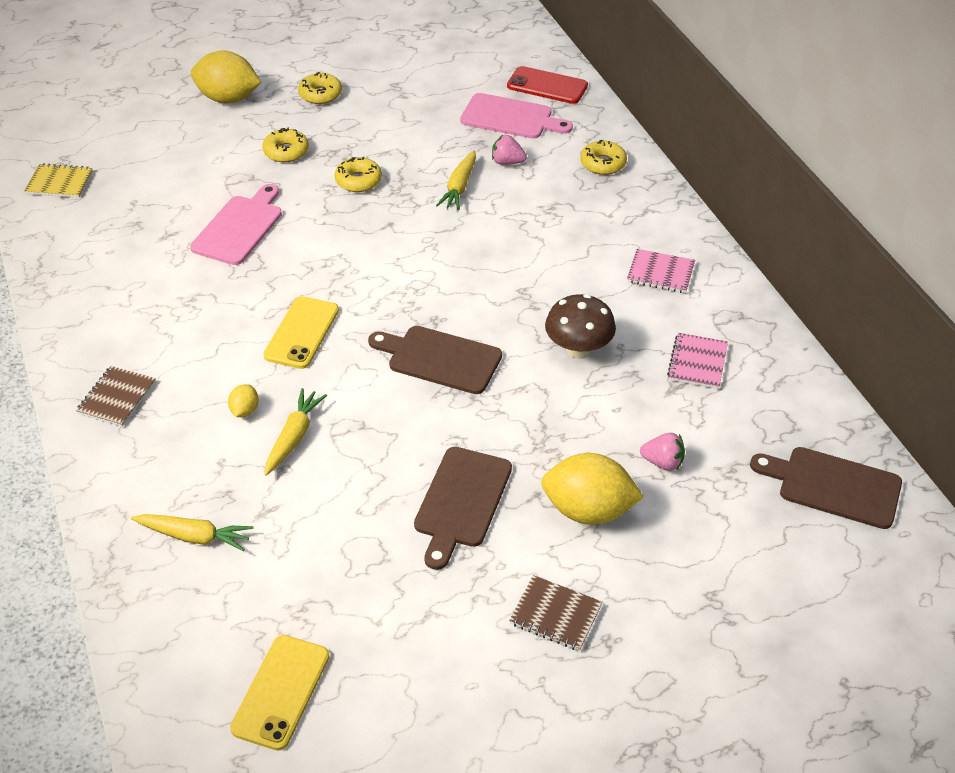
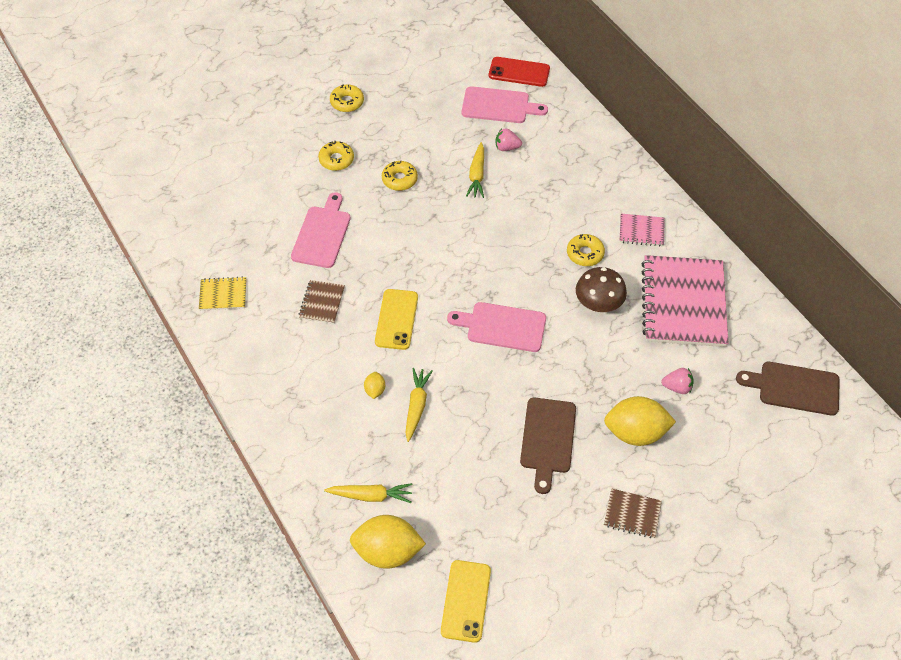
camera: 10 degrees left, 10 degrees up
yellow notebook [24,163,93,198] -> yellow notebook moved to [199,277,246,310]
brown notebook [76,366,156,427] -> brown notebook moved to [299,280,345,324]
yellow lemon [191,50,261,104] -> yellow lemon moved to [350,515,426,569]
brown cutting board [368,326,502,394] -> pink cutting board [447,302,546,352]
yellow donut [580,140,627,175] -> yellow donut moved to [567,234,605,266]
pink notebook [667,333,728,389] -> pink notebook [641,255,728,347], size x2.20

